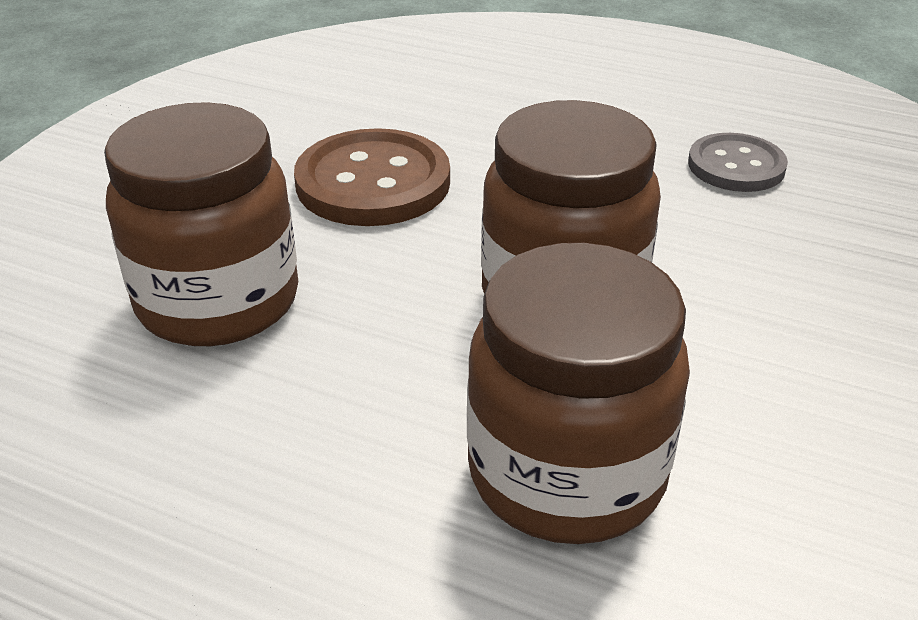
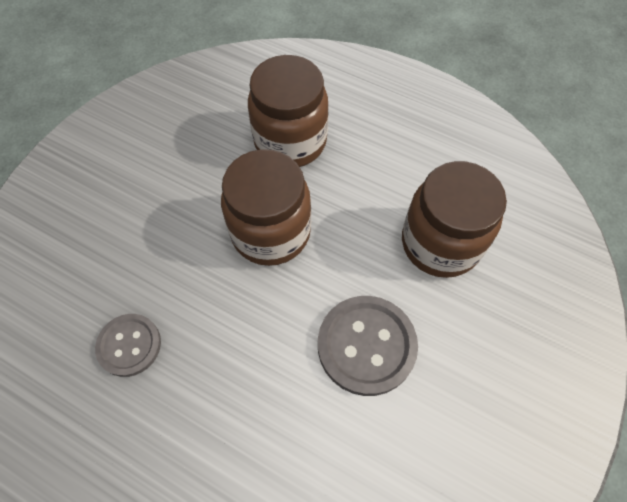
camera: 175 degrees left, 25 degrees up
brown button [294,128,450,226] -> grey button [318,296,418,396]

